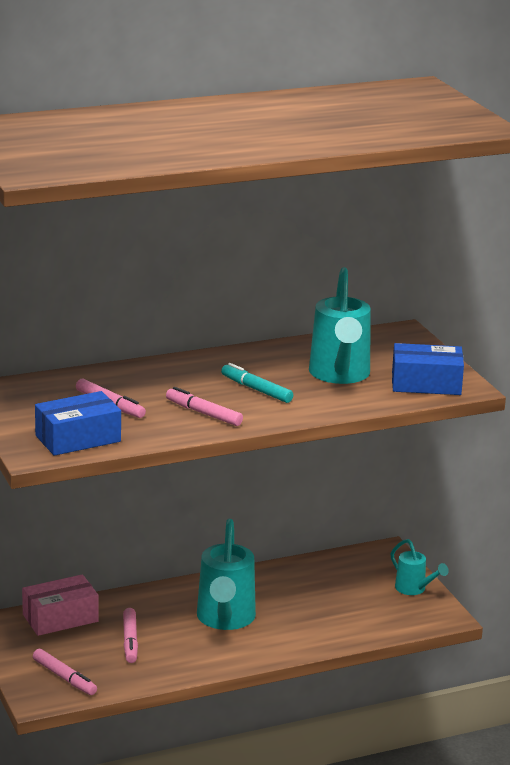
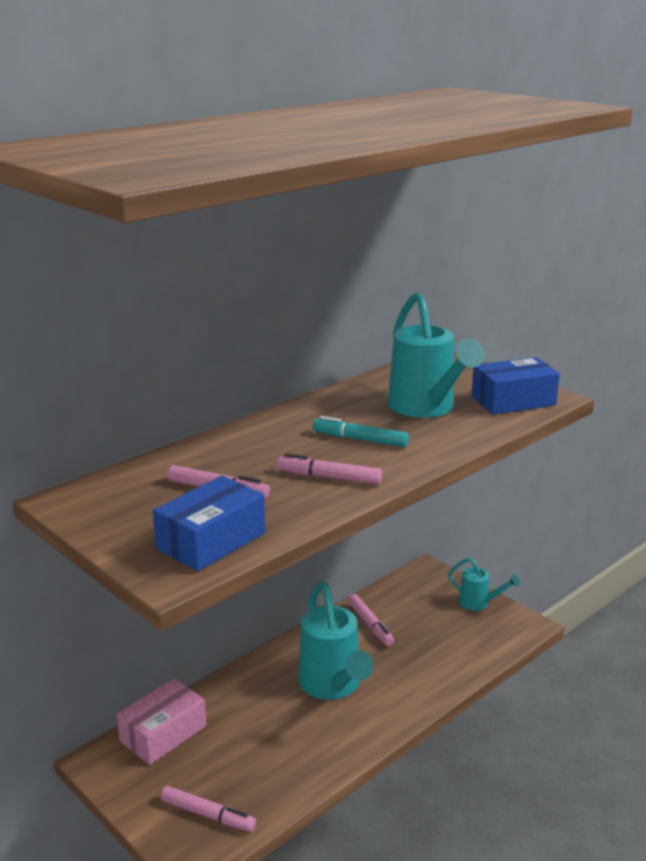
camera: 20 degrees left, 0 degrees up
pink marker [123,608,138,663] -> pink marker moved to [348,594,394,646]

